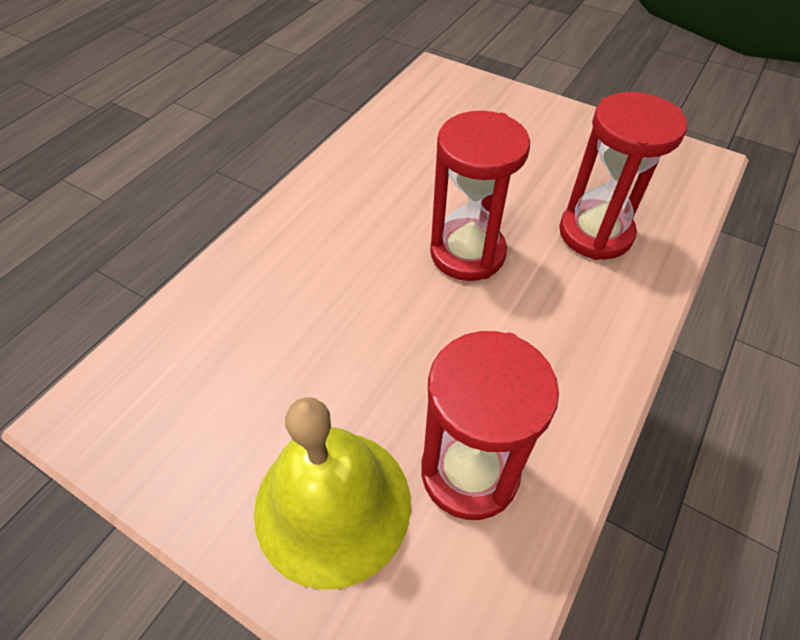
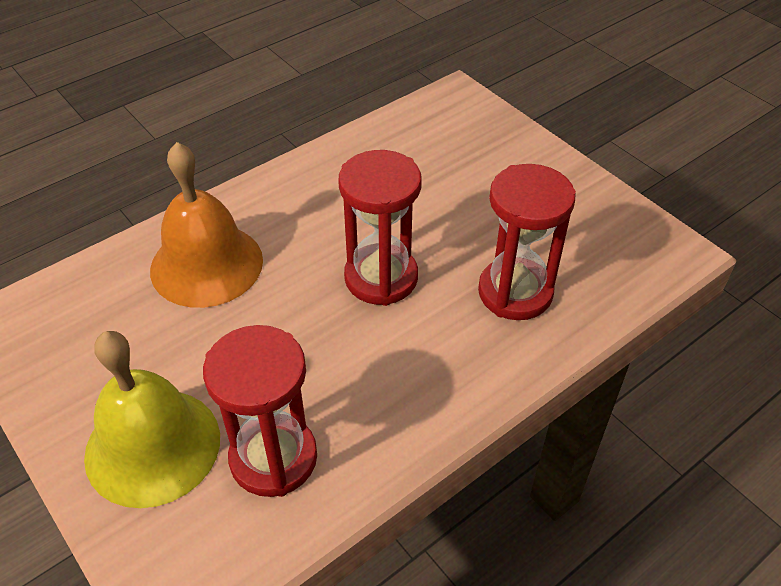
camera: 20 degrees right, 5 degrees down
none -> orange bell [150,142,263,308]

